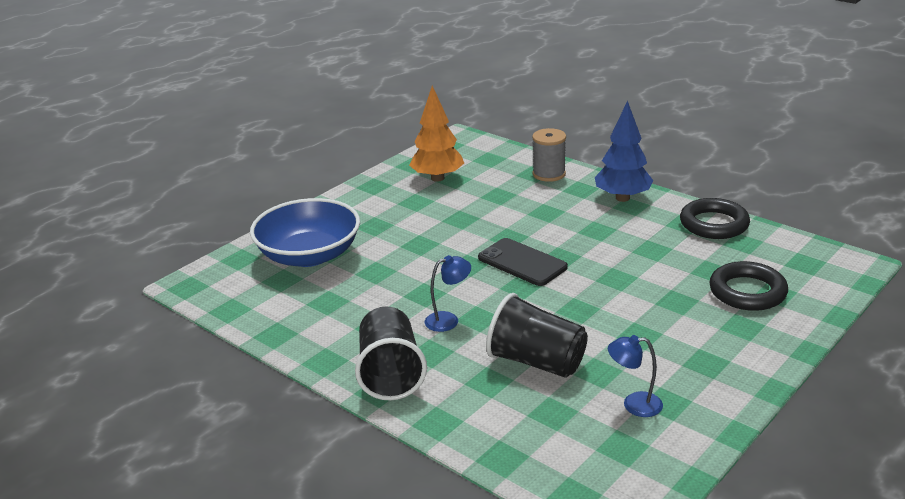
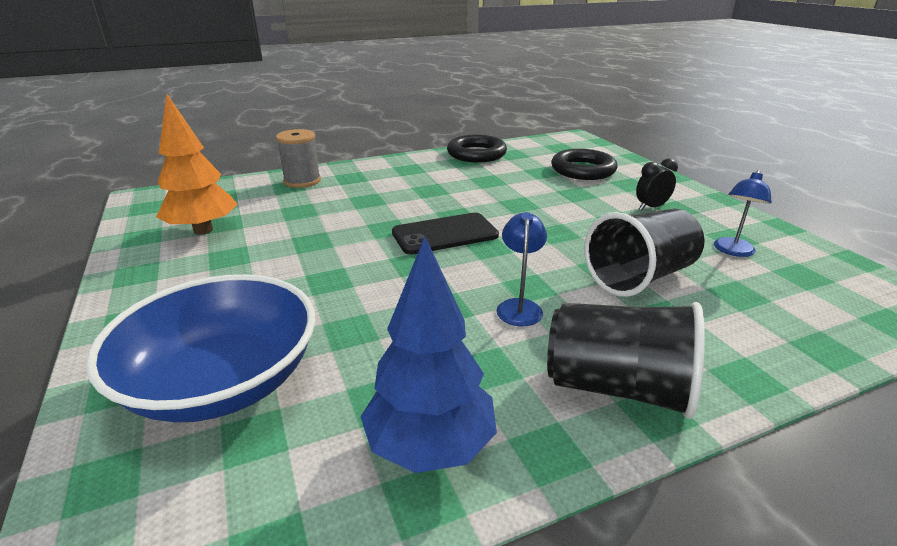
camera: 65 degrees left, 0 degrees up
blue tree [595,100,654,202] -> blue tree moved to [360,237,497,473]
none -> black clock [636,158,678,210]

